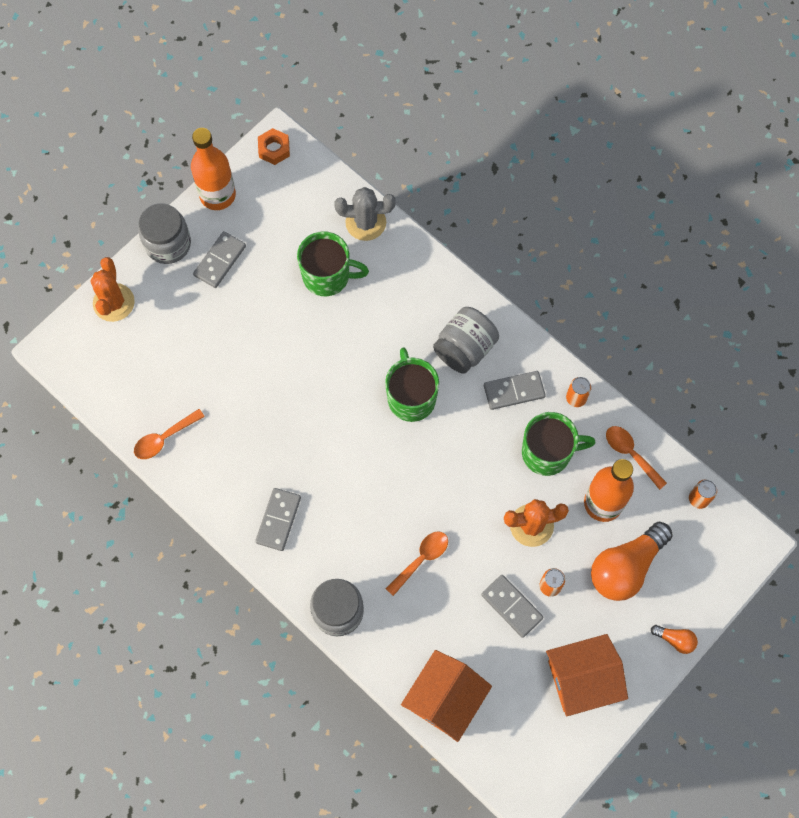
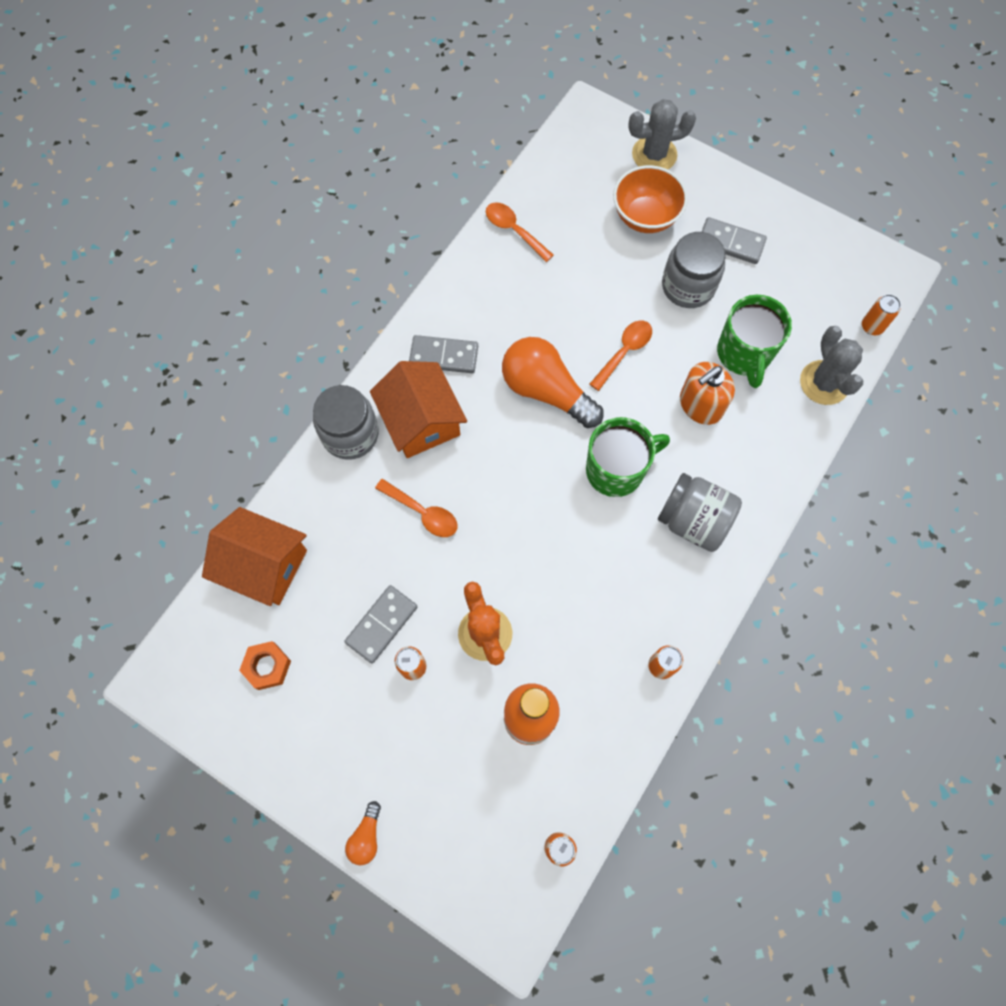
camera: 80 degrees right, 0 degrees up
orange cactus [90,257,135,322] -> grey cactus [628,99,696,170]
grey jar [138,203,191,264] -> grey jar moved to [662,232,726,308]
orange bottle [191,128,236,210] -> none
orange nut [258,128,290,165] -> orange nut moved to [239,641,291,690]
grey domino [484,371,546,410] -> none
green mug [522,412,595,476] -> none
orange house [546,634,628,716] -> orange house moved to [370,361,467,458]
orange light bulb [591,522,673,601] -> orange light bulb moved to [502,337,603,428]
orange spoon [606,426,667,490] -> orange spoon moved to [590,320,652,391]
none -> orange bowl [613,165,688,233]
none -> orange soap dispenser [680,362,735,425]
none -> orange can [862,294,901,335]

